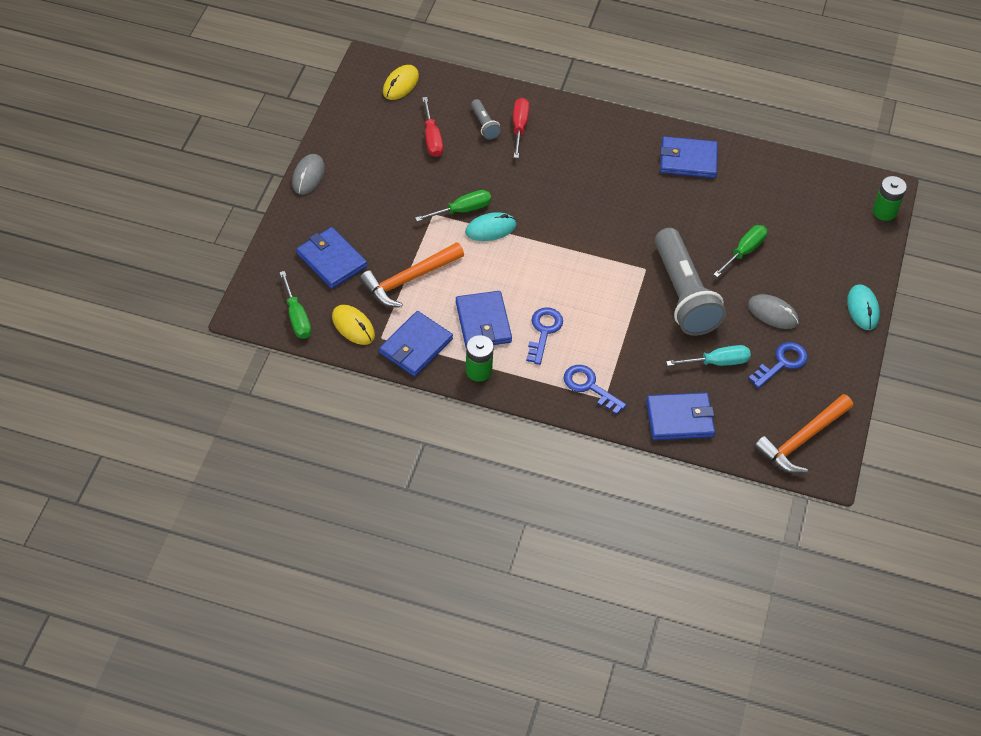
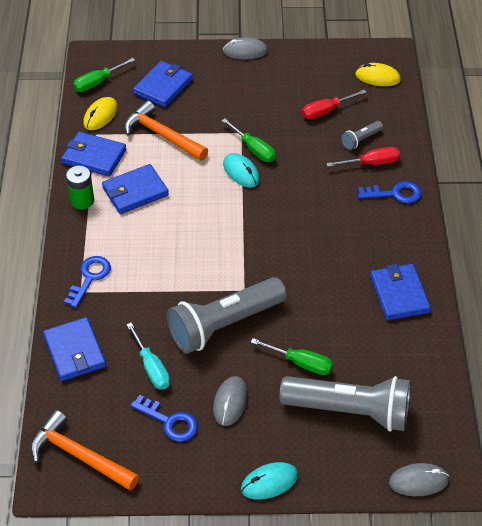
camera: 75 degrees right, 5 degrees down
blue key [526,307,563,365] -> blue key moved to [358,181,421,203]
green battery [872,176,907,221] -> grey mouse [389,463,450,496]
none -> grey flashlight [279,376,410,431]

